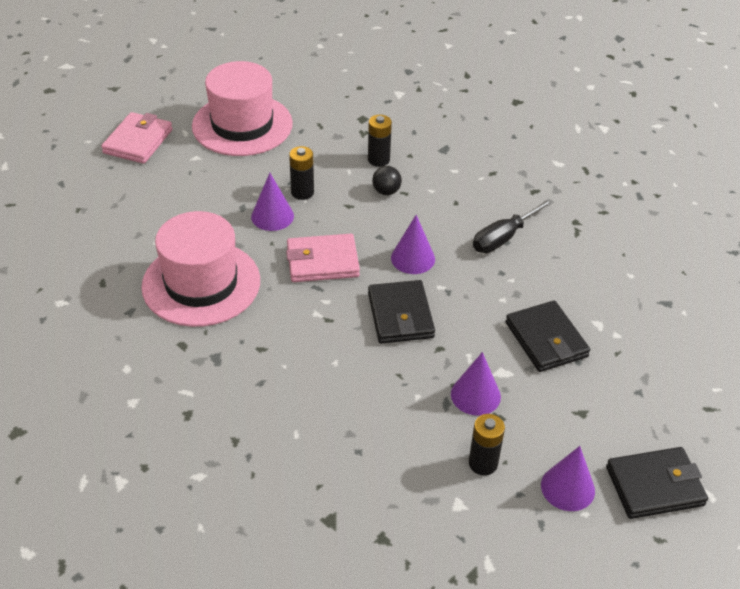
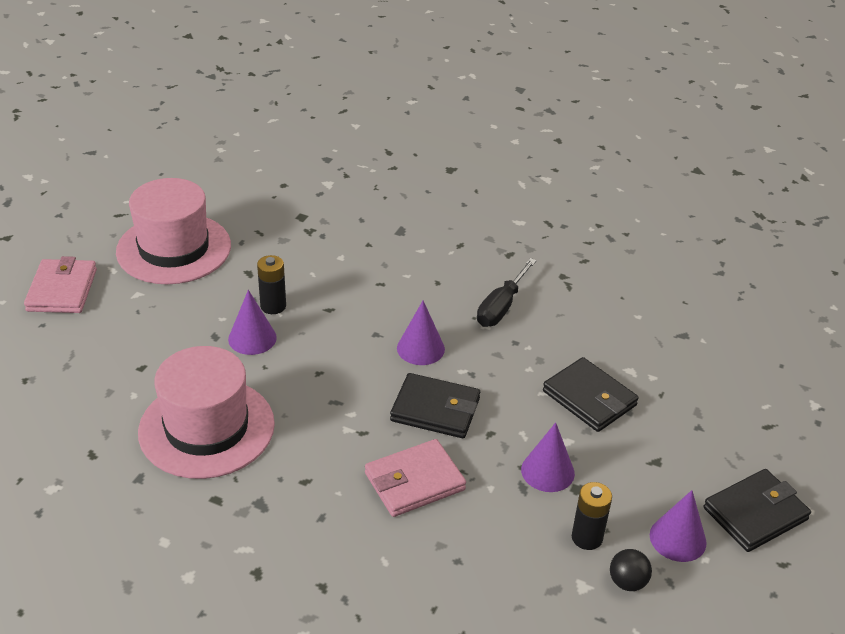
camera: 20 degrees left, 5 degrees down
pink wallet [286,234,360,282] -> pink wallet moved to [365,439,466,517]
black battery [368,115,392,167] -> none
black wallet [368,280,435,344] -> black wallet turned 45 degrees counterclockwise [390,373,480,438]
black ball [372,166,402,195] -> black ball moved to [610,549,652,591]

